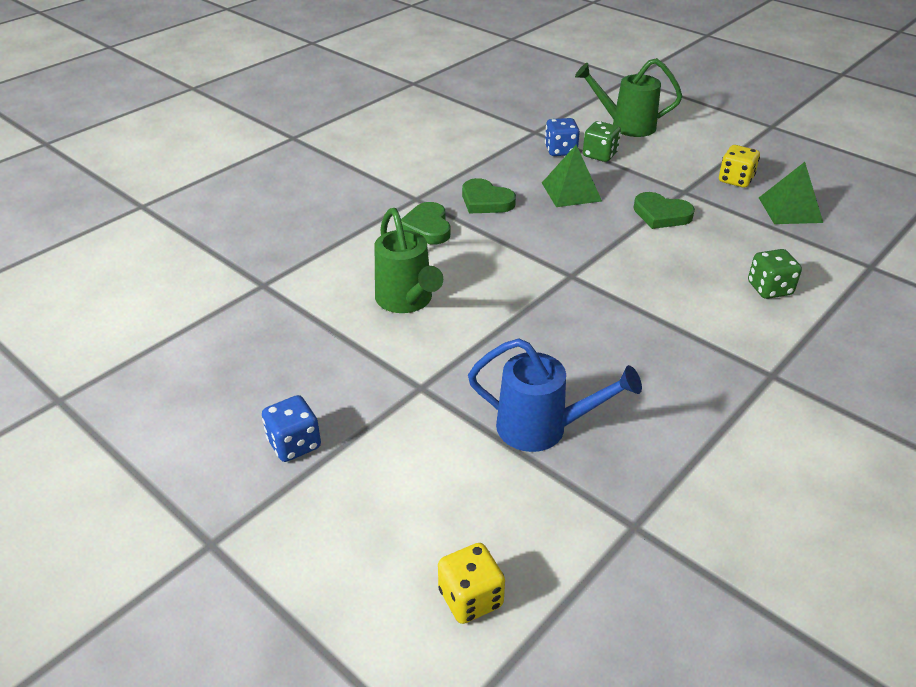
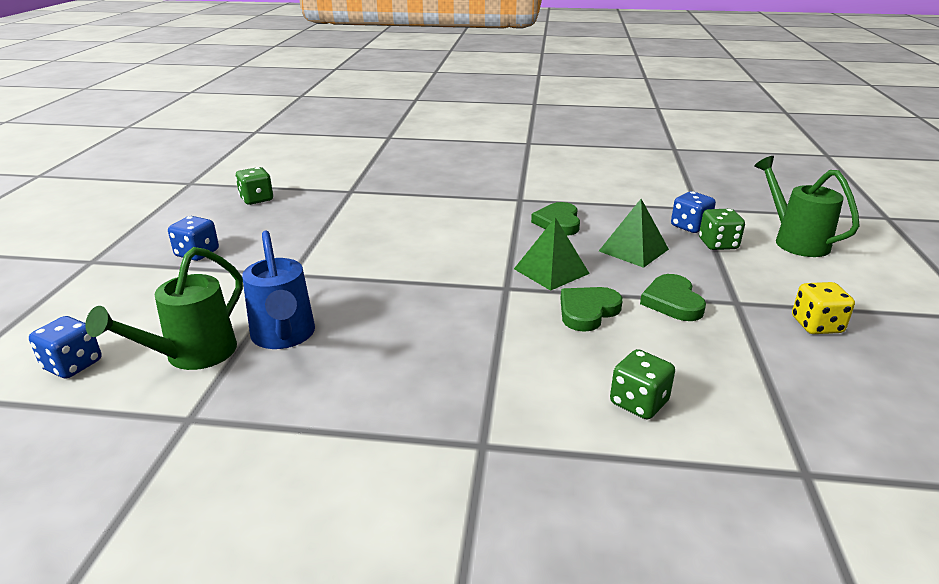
camera: 55 degrees right, 10 degrees down
green watering can [375,208,443,313] -> green watering can moved to [85,247,243,370]
green heart [401,202,450,244] -> green heart moved to [560,287,623,332]
yellow dice [438,543,505,624] -> blue dice [29,316,101,379]
green pyramid [759,162,823,224] -> green pyramid moved to [514,217,590,291]
none -> green dice [235,167,273,205]

